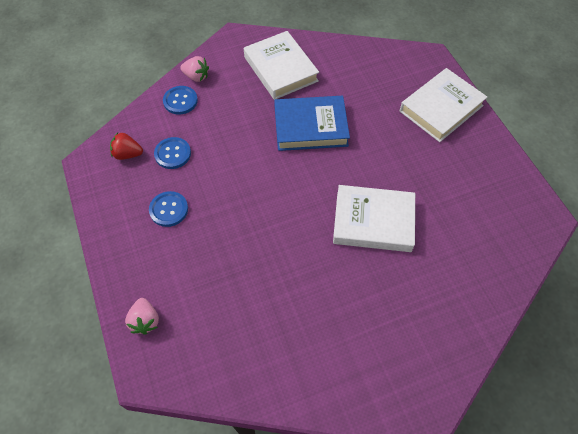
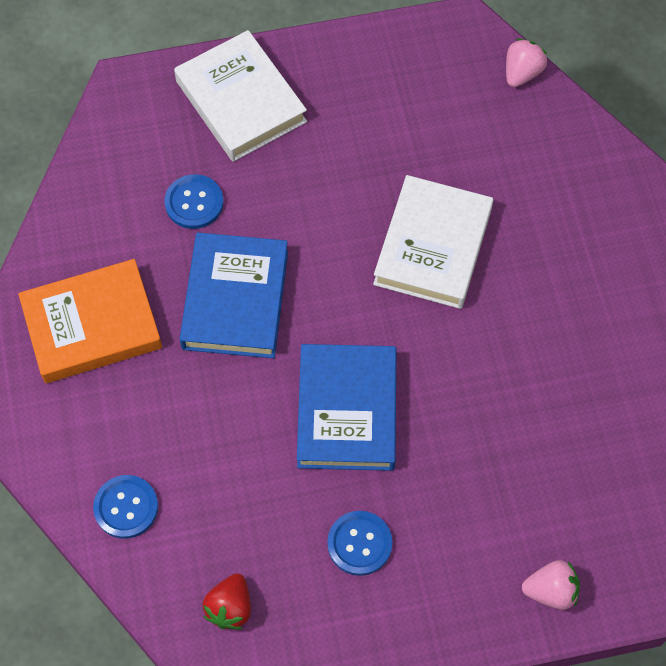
camera: 80 degrees left, 5 degrees up
blue button [154,137,191,169] -> blue button moved to [165,174,223,229]
pink strawberry [180,56,209,82] -> pink strawberry moved to [506,38,547,87]
white book [244,31,319,100] -> orange book [18,259,162,383]
none -> blue book [297,344,396,471]

